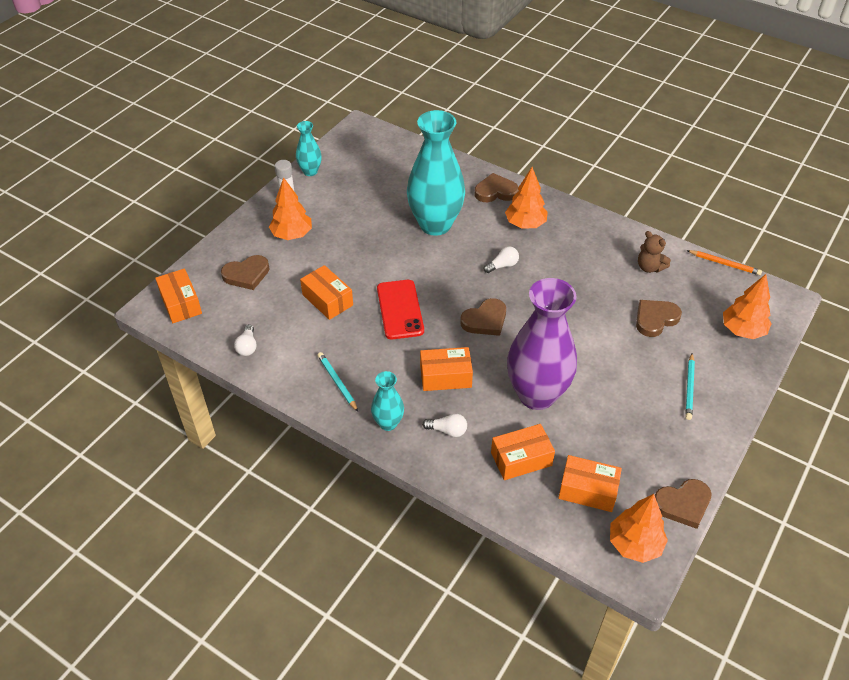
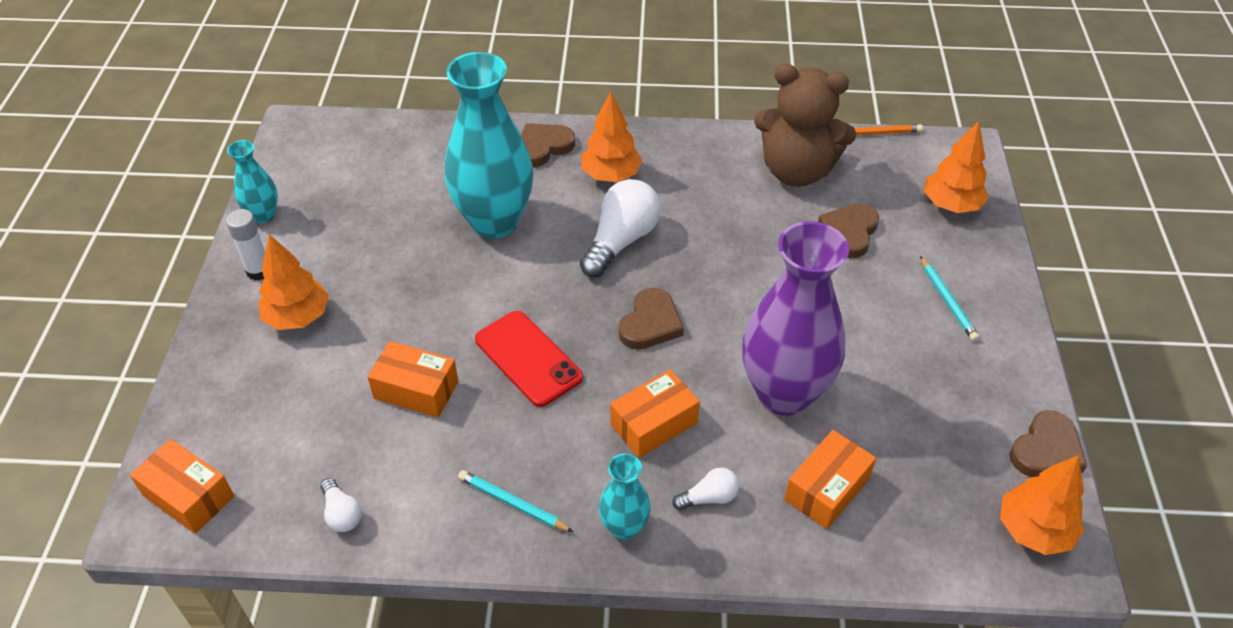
camera: 30 degrees left, 0 degrees up
brown heart [221,255,269,290] -> none
white light bulb [484,246,519,273] -> white light bulb [580,179,661,278], size x2.01
orange box [558,455,622,512] -> none
brown teddy bear [638,231,671,273] -> brown teddy bear [754,64,856,187], size x2.12

